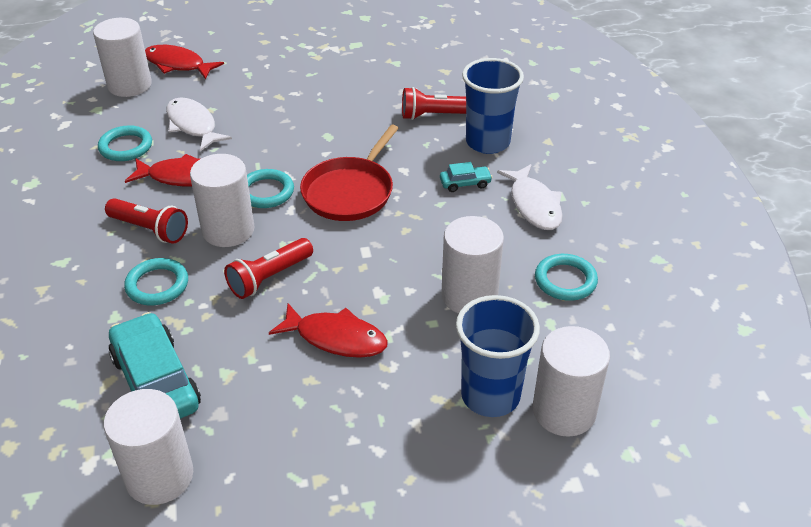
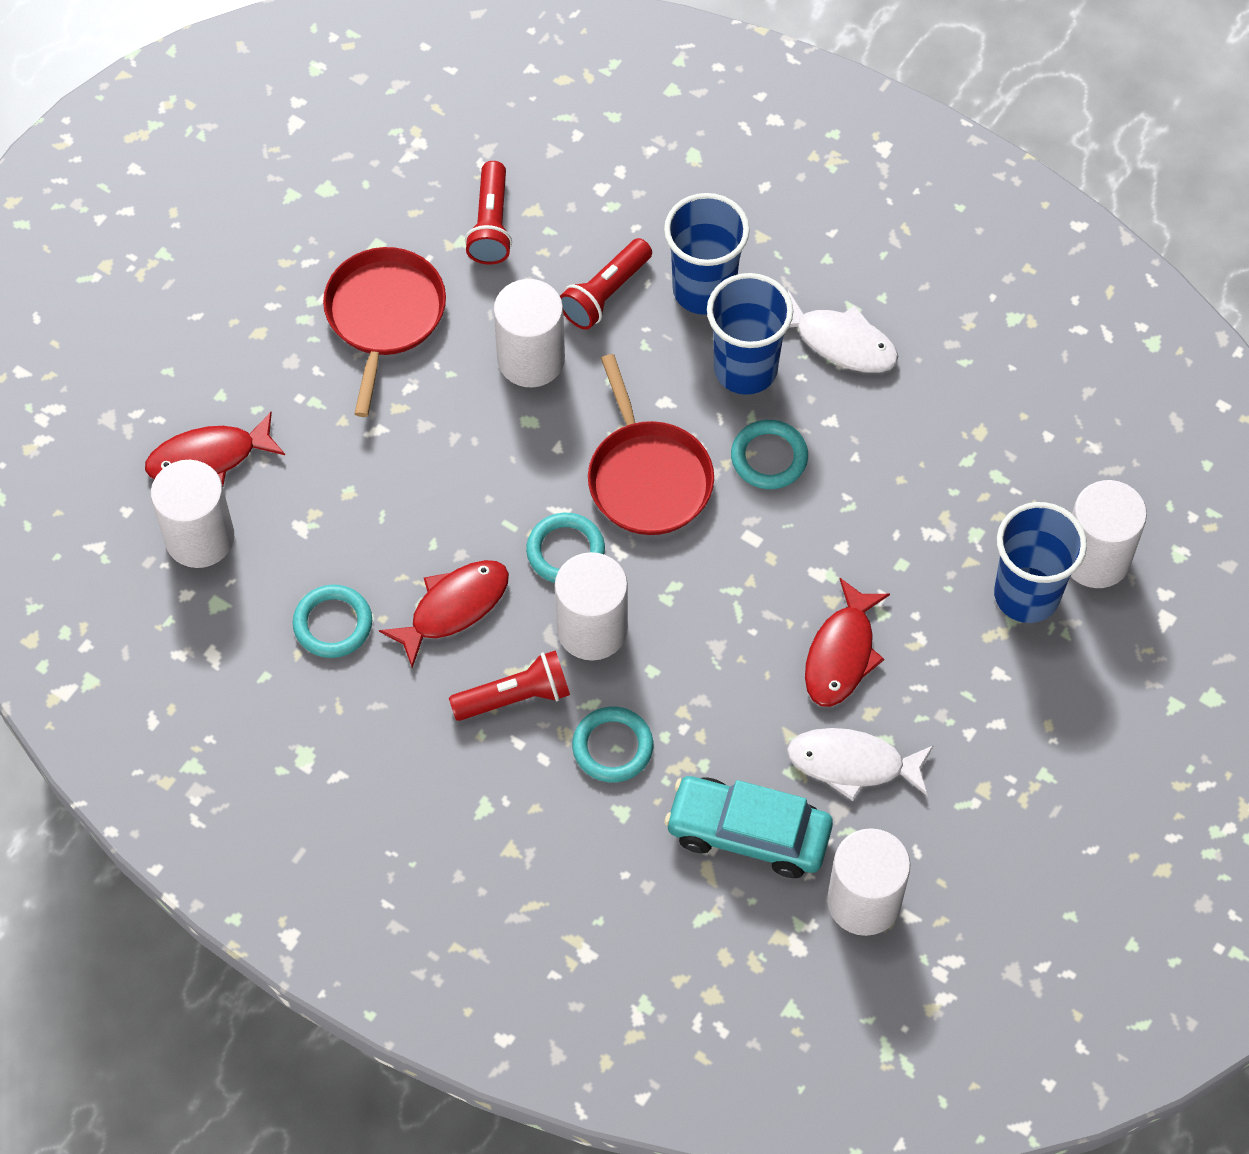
camera: 45 degrees left, 20 degrees up
white fish [166,97,232,151] -> white fish moved to [787,728,934,801]
red flashlight [224,238,313,299] -> red flashlight moved to [465,161,512,265]
red fish [269,303,388,358] -> red fish turned 135 degrees clockwise [805,578,890,707]
turquoise car [440,162,493,192] -> blue cup [707,273,793,395]
white cylinder [441,216,504,314] -> white cylinder moved to [493,279,565,387]
turquoise ring [535,254,598,301] -> turquoise ring moved to [731,420,808,489]
none -> red pan [323,247,446,417]

